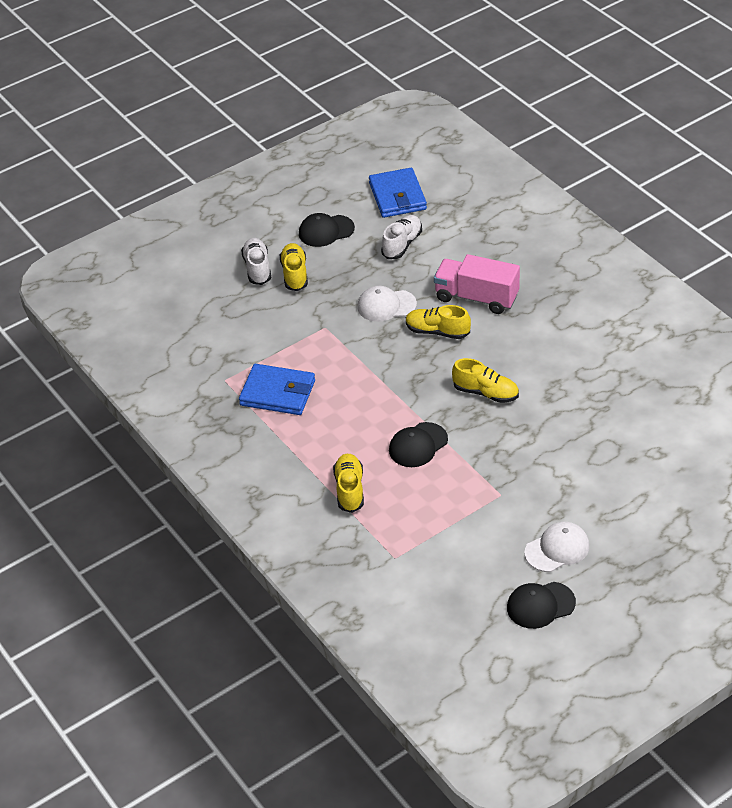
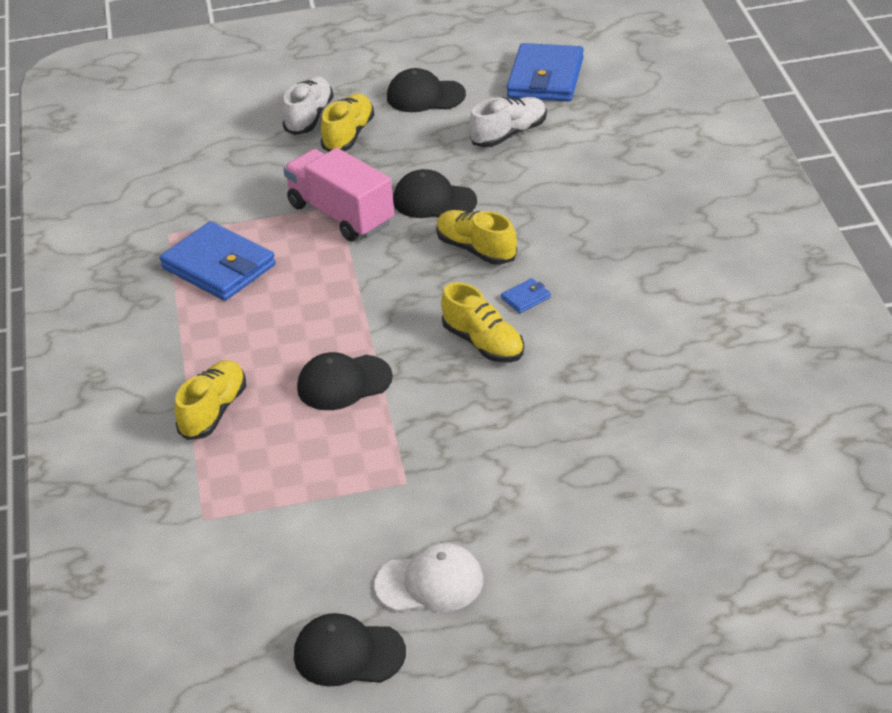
camera: 25 degrees right, 5 degrees down
white cap [357,286,417,322] -> black cap [393,169,477,218]
pink truck [434,254,520,314] -> pink truck moved to [283,148,395,241]
none -> blue wallet [501,278,551,313]

